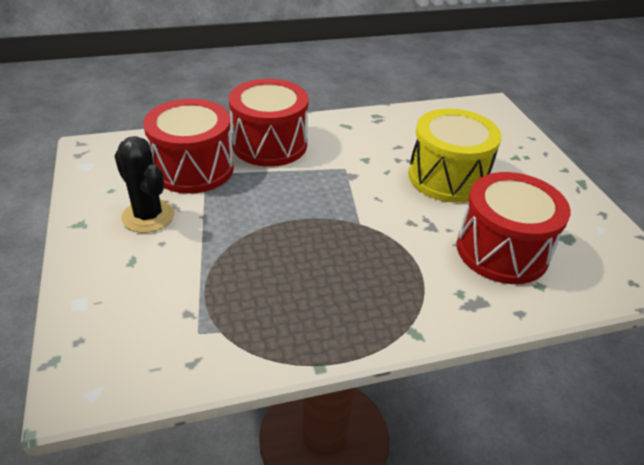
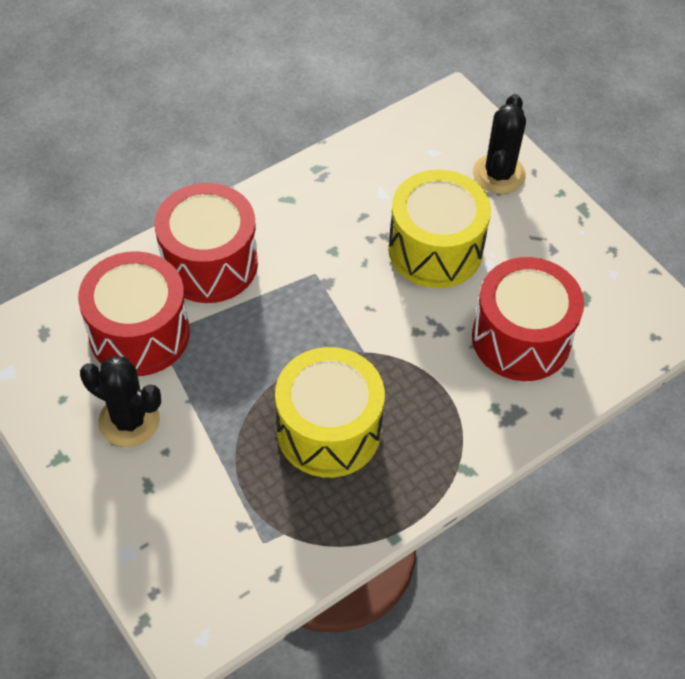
camera: 20 degrees left, 15 degrees up
none -> yellow drum [275,347,385,478]
none -> black cactus [473,94,526,194]

